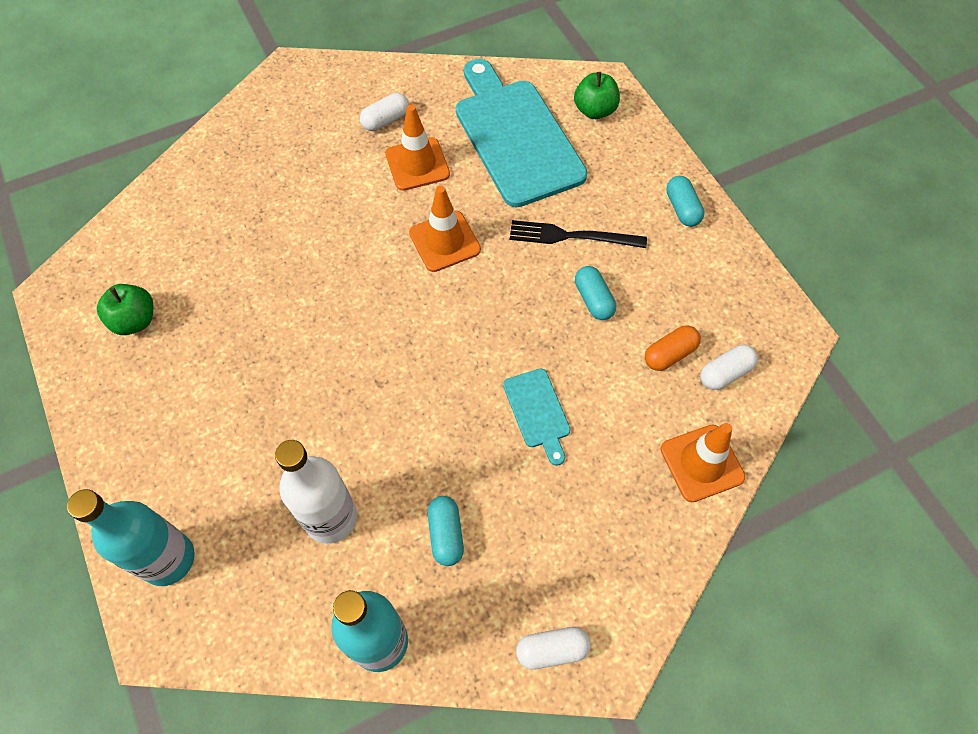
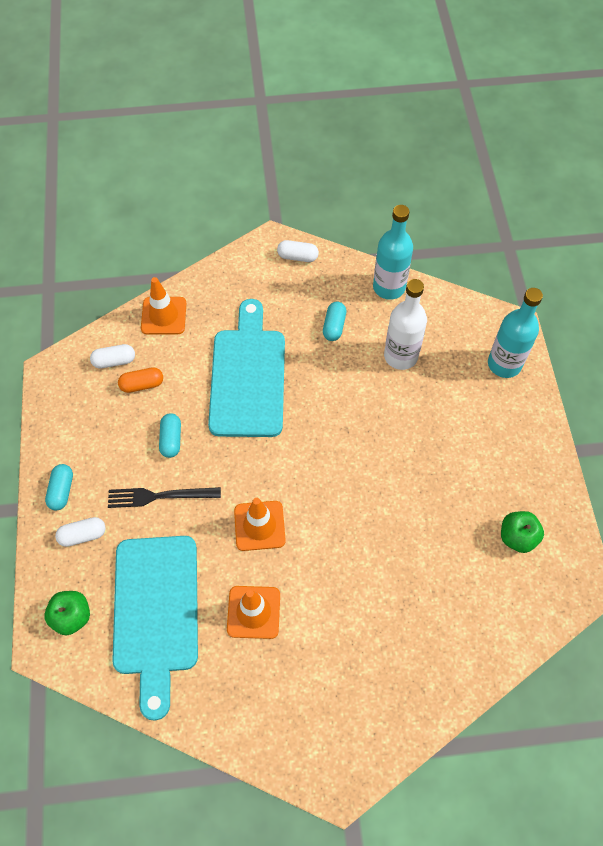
camera: 160 degrees left, 0 degrees up
white capsule [360,93,409,131] -> white capsule moved to [55,517,106,547]
turquoise cutting board [503,368,571,466] -> turquoise cutting board [208,299,285,437], size x2.21
black fork [510,220,647,248] -> black fork turned 150 degrees clockwise [108,487,221,508]

